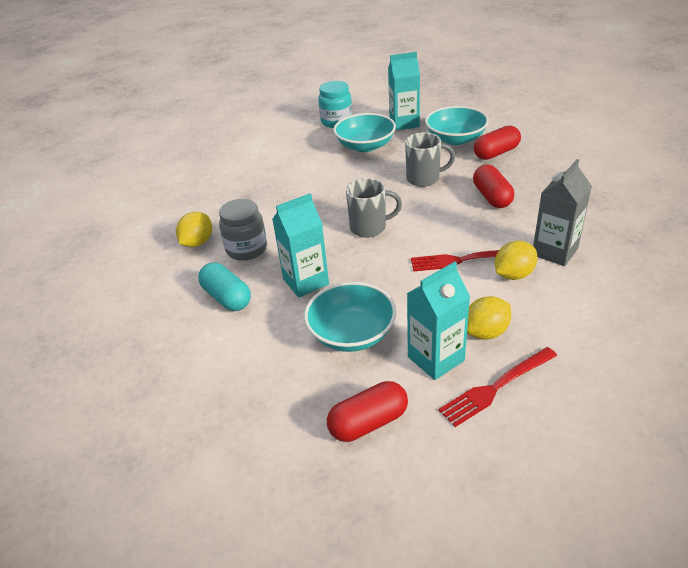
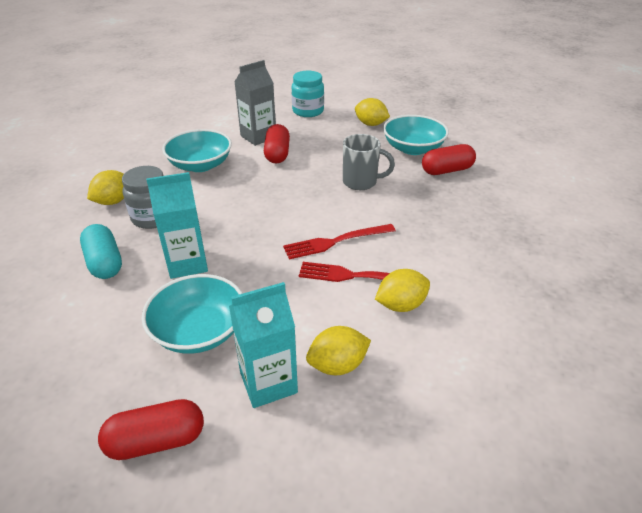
camera: 10 degrees right, 0 degrees up
turquoise bowl [333,113,396,152] -> turquoise bowl moved to [162,129,232,172]
grey mug [346,178,402,238] -> none
turquoise carton [388,52,420,131] -> yellow lemon [355,98,390,126]
red fork [438,347,557,427] -> red fork moved to [283,224,396,259]
red capsule [473,165,514,208] -> red capsule moved to [264,124,290,163]
grey carton [533,159,592,266] -> grey carton moved to [235,60,276,146]

